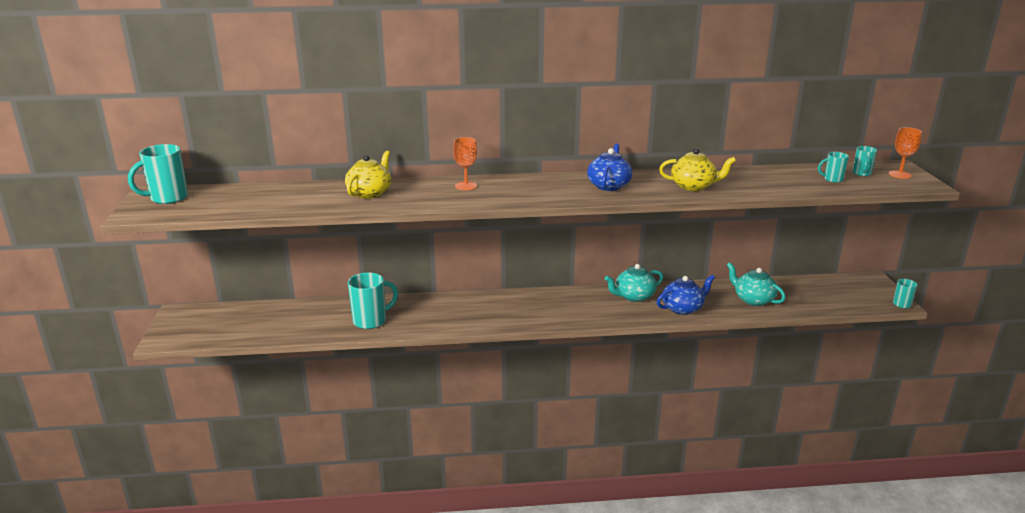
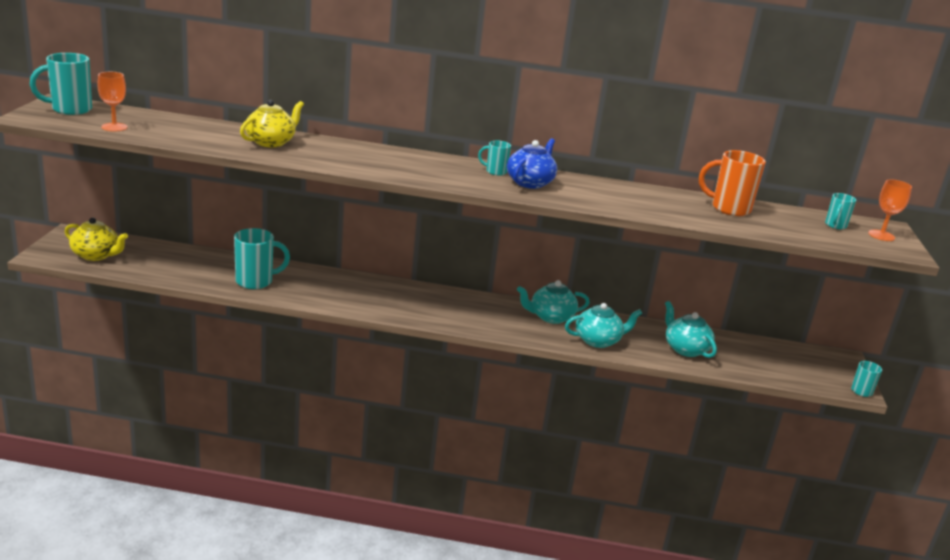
camera: 10 degrees right, 0 degrees up
orange goblet [453,137,477,190] -> orange goblet moved to [97,72,128,131]
blue teapot [657,275,715,315] -> turquoise teapot [565,303,642,348]
yellow teapot [659,148,736,191] -> yellow teapot moved to [65,217,128,261]
turquoise mug [818,152,849,183] -> turquoise mug moved to [478,140,511,176]
none -> orange mug [699,150,766,216]

